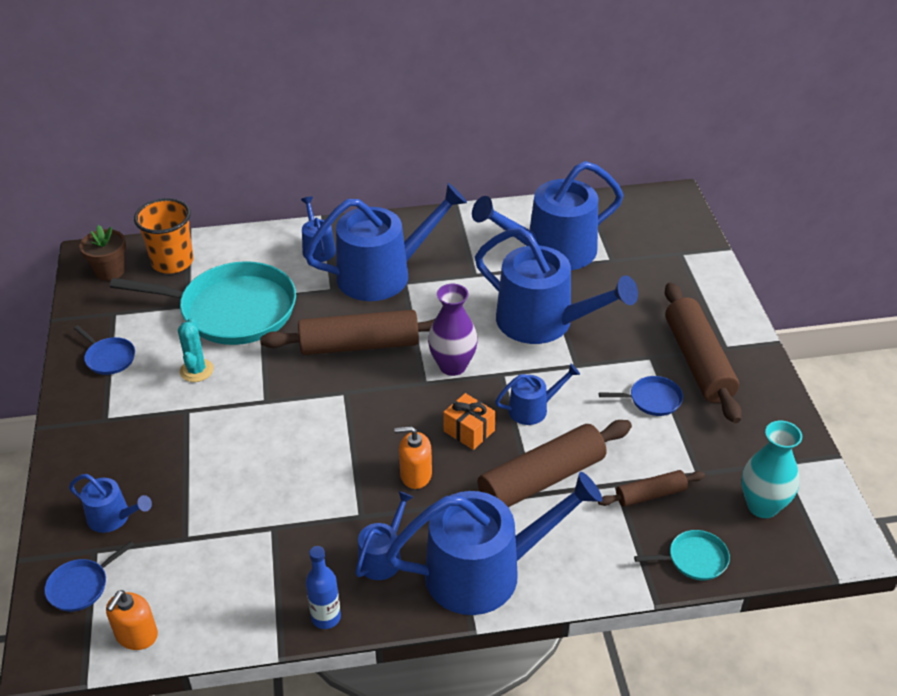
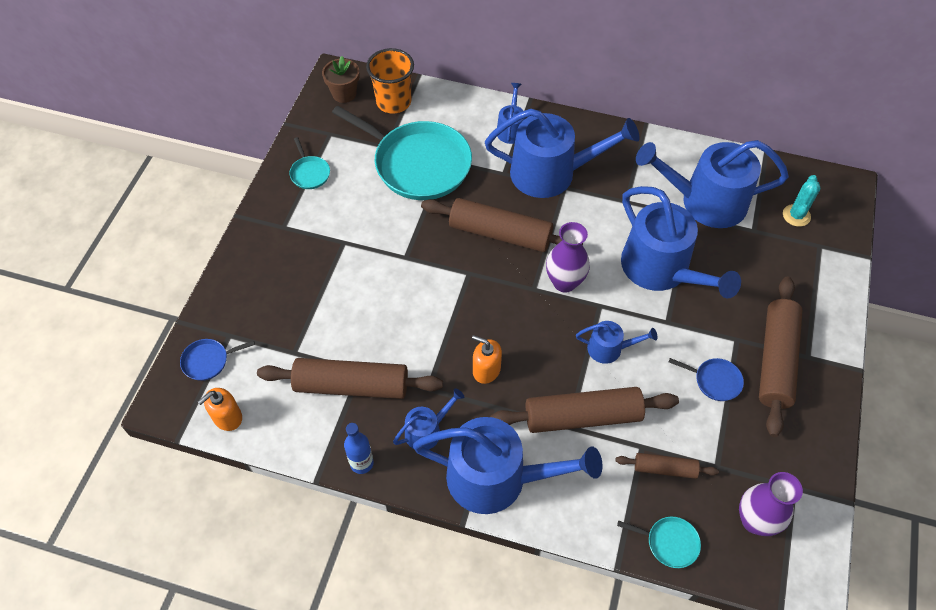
camera: 25 degrees right, 15 degrees up
blue watering can [69,474,152,533] -> none
blue pan [74,325,135,375] -> turquoise pan [289,137,330,189]
turquoise cactus [178,317,214,382] -> turquoise cactus moved to [783,175,821,227]
orange gift [443,393,496,450] -> none
turquoise vase [741,421,802,518] -> purple vase [739,472,803,536]
none -> brown rolling pin [257,358,443,399]

